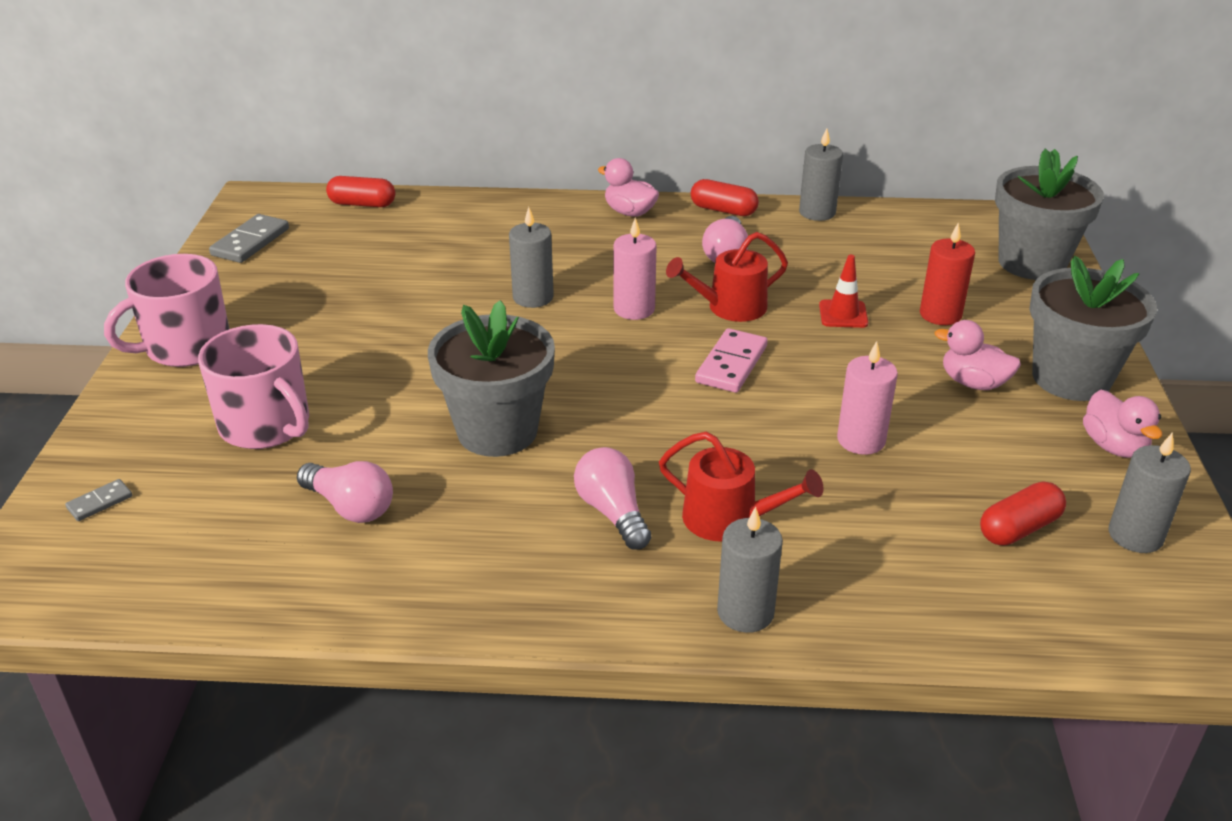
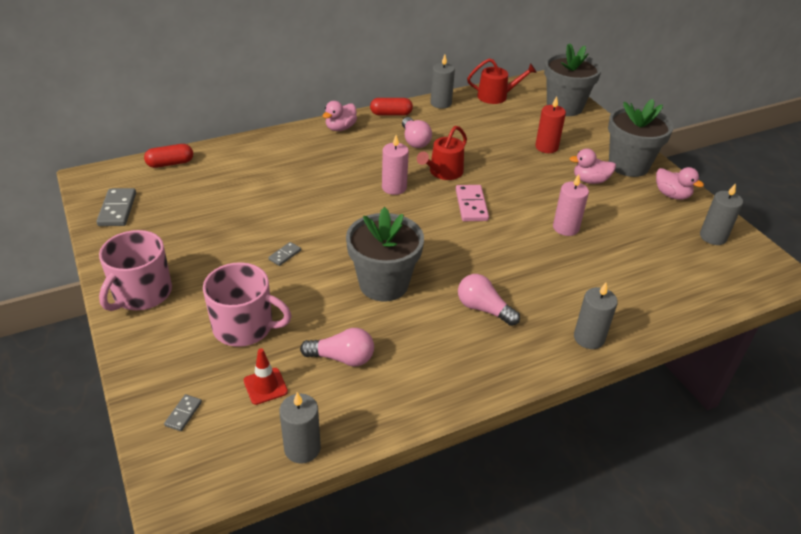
camera: 30 degrees left, 5 degrees up
grey candle [509,207,554,308] -> grey candle moved to [279,392,321,464]
pink duck [598,158,659,217] -> pink duck turned 60 degrees counterclockwise [323,101,357,131]
red watering can [659,432,824,542] -> red watering can moved to [467,58,537,104]
red traffic cone [819,255,868,328] -> red traffic cone moved to [244,348,288,405]
red capsule [980,481,1066,546] -> none
none -> grey domino [268,242,301,266]

